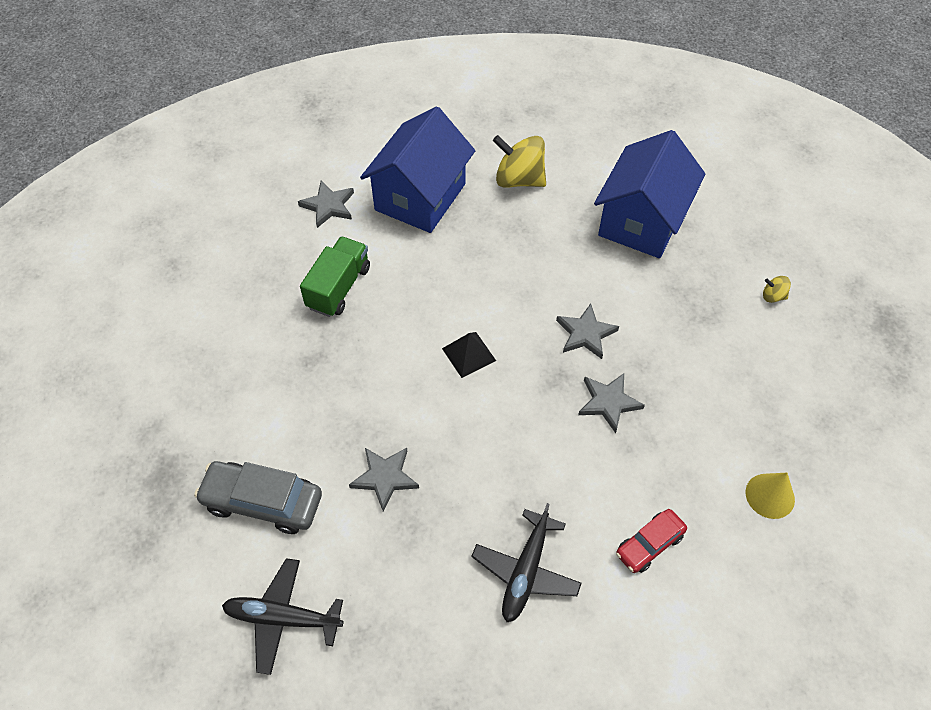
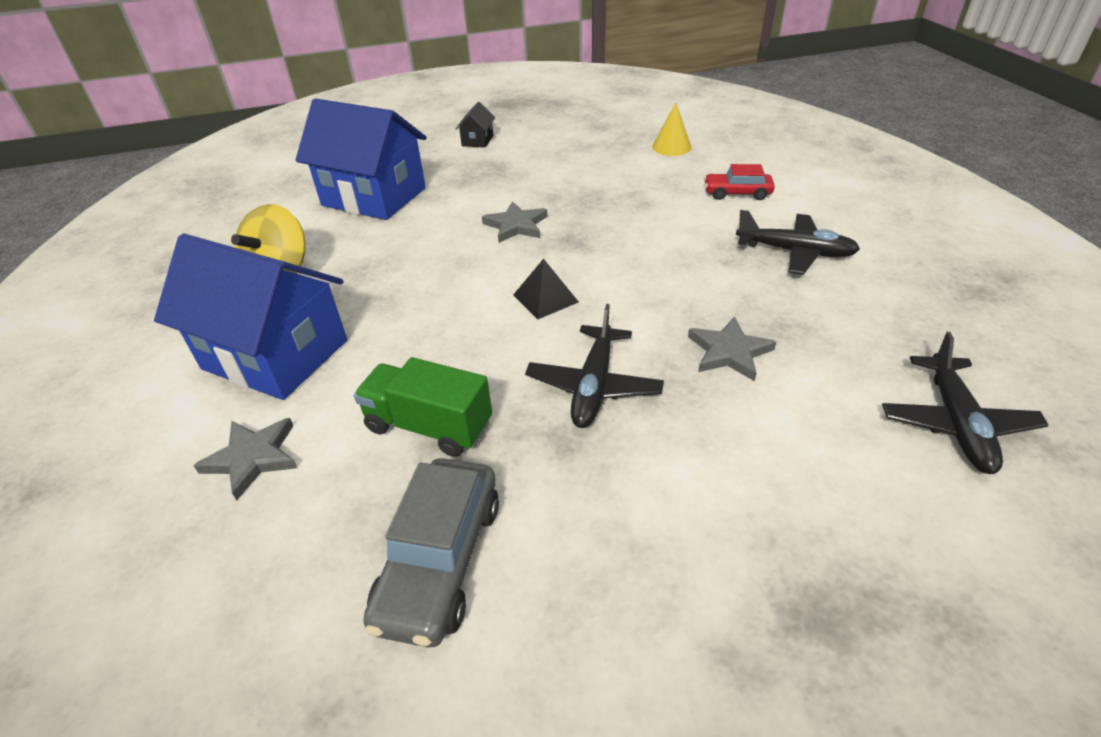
camera: 90 degrees left, 15 degrees down
grey car [194,461,322,534] -> grey car moved to [364,458,499,648]
grey star [578,373,645,433] -> none
red car [616,509,687,573] -> red car turned 135 degrees clockwise [704,164,775,200]
yellow spinning top [763,276,791,303] -> black house [456,102,495,148]
none -> black plane [525,304,664,428]

